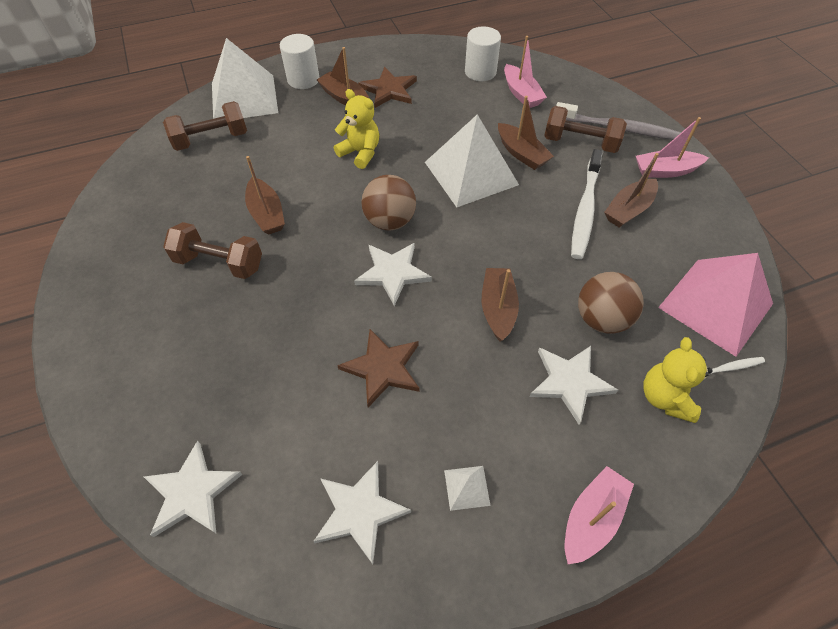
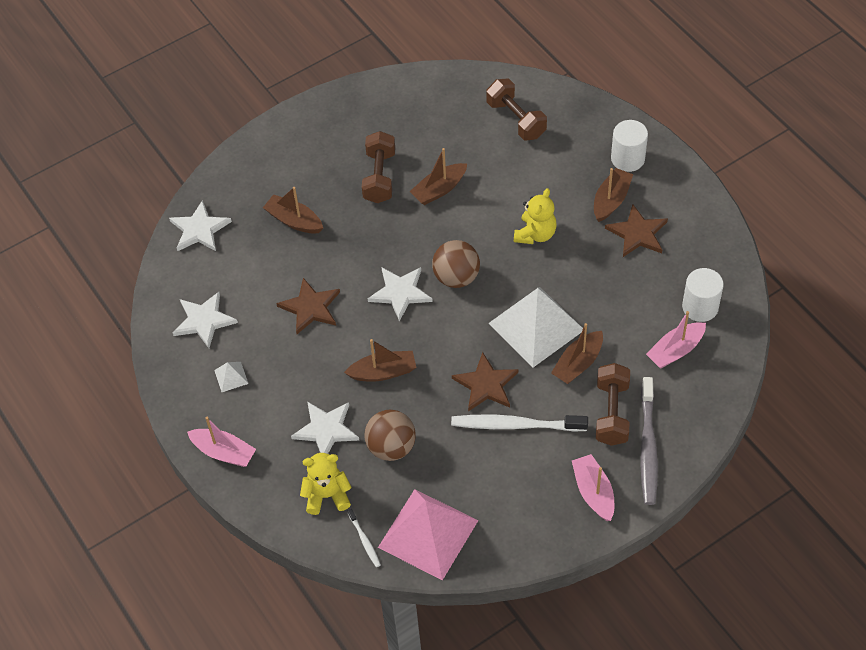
camera: 80 degrees right, 0 degrees up
white pyramid [212,38,278,119] -> none
brown boat [604,153,659,228] -> brown boat moved to [263,187,323,234]
none -> brown star [452,352,518,411]

